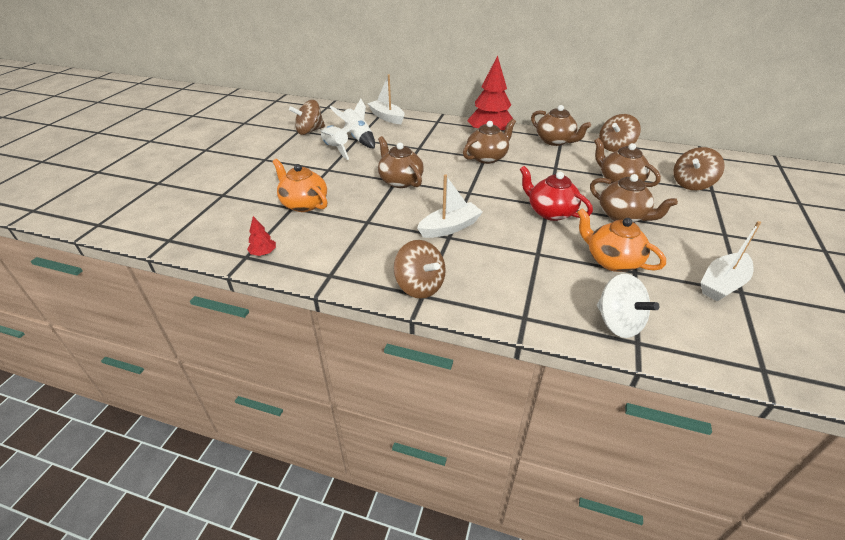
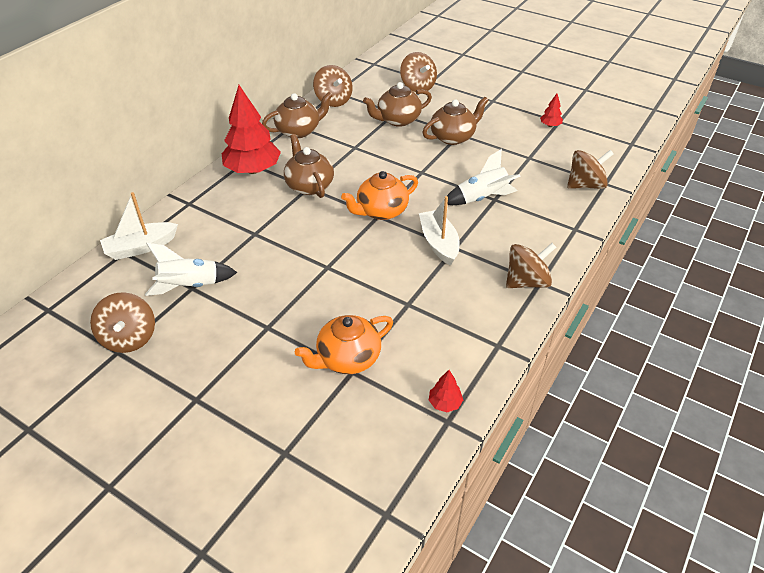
camera: 75 degrees left, 5 degrees up
white rocket [320,122,359,160] -> white rocket moved to [447,149,521,205]
brown teapot [378,136,424,188] -> none
red teapot [520,166,593,221] -> none
orange teapot [577,208,666,272] -> orange teapot moved to [341,171,418,220]
white spinning top [597,274,659,338] -> brown spinning top [567,150,614,189]
white boat [701,221,761,301] -> red tree [540,94,563,127]

